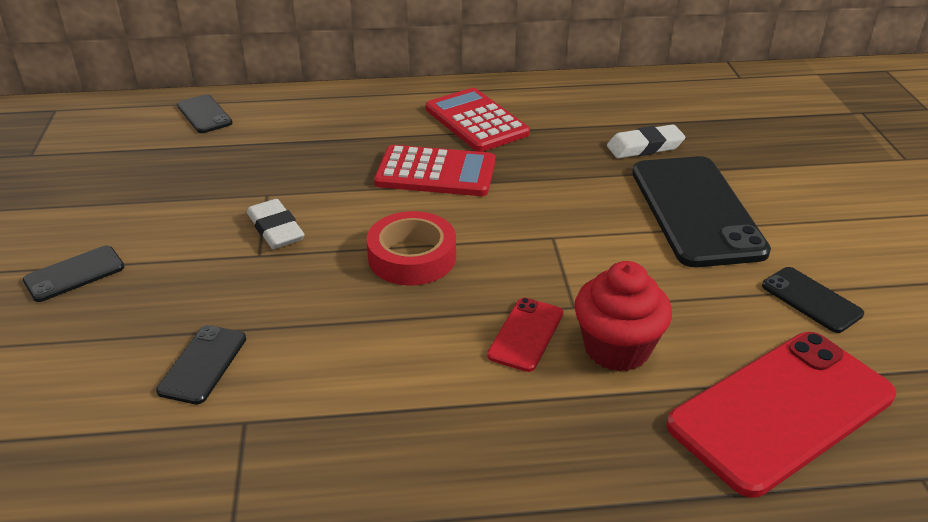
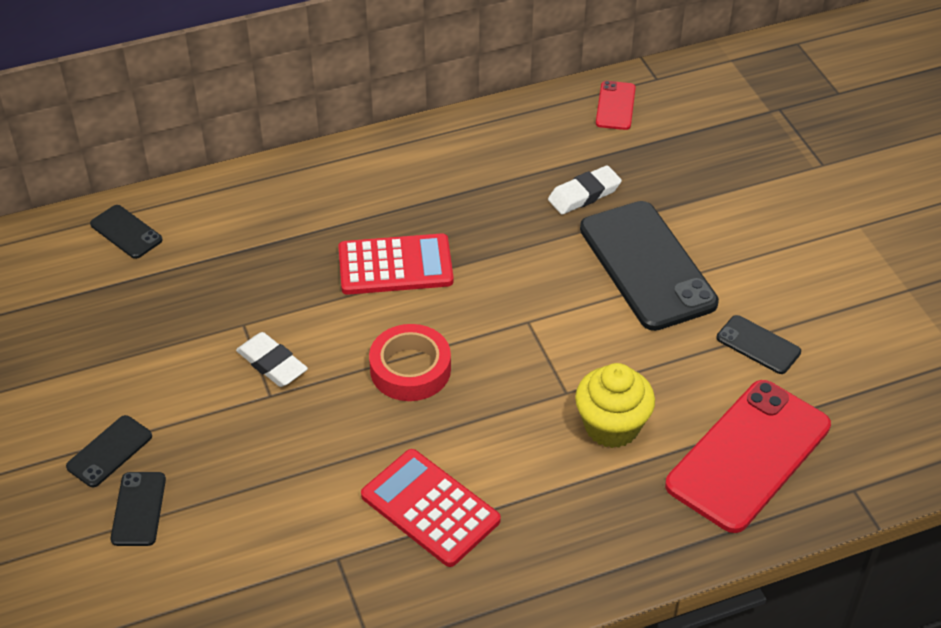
camera: 15 degrees left, 10 degrees up
black phone [156,325,246,404] -> black phone moved to [111,472,166,546]
red calculator [425,88,530,152] -> red calculator moved to [361,449,501,567]
red phone [487,298,563,372] -> red phone moved to [596,81,636,130]
red cupcake [574,261,672,372] -> yellow cupcake [575,363,655,448]

